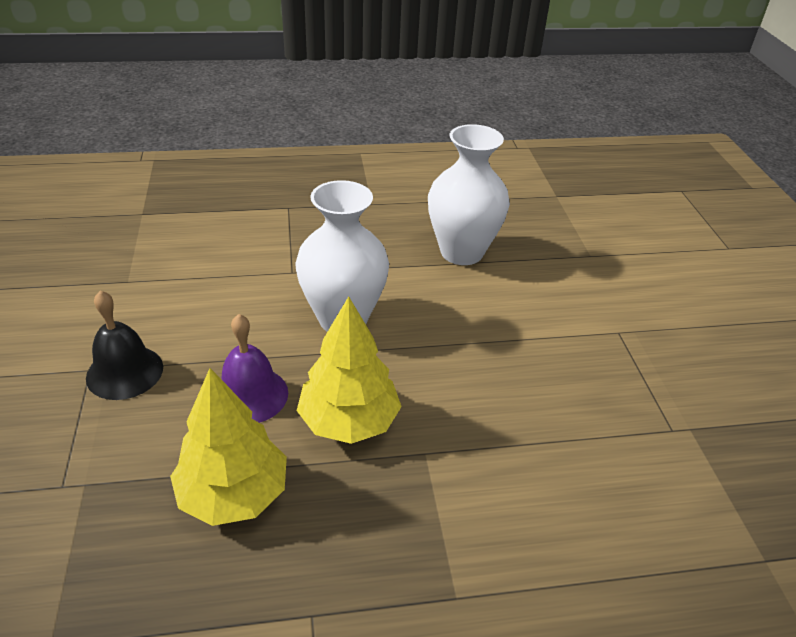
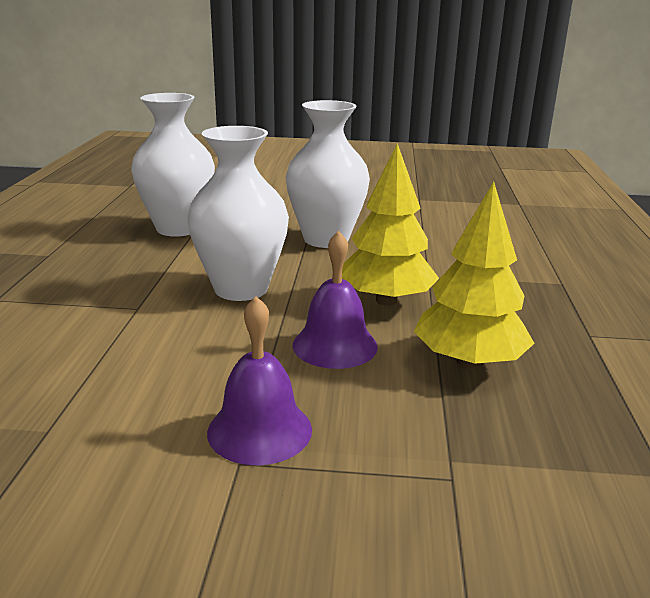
camera: 75 degrees left, 15 degrees down
black bell [86,290,163,400] -> purple bell [207,296,312,465]
none -> white vase [286,100,370,248]

